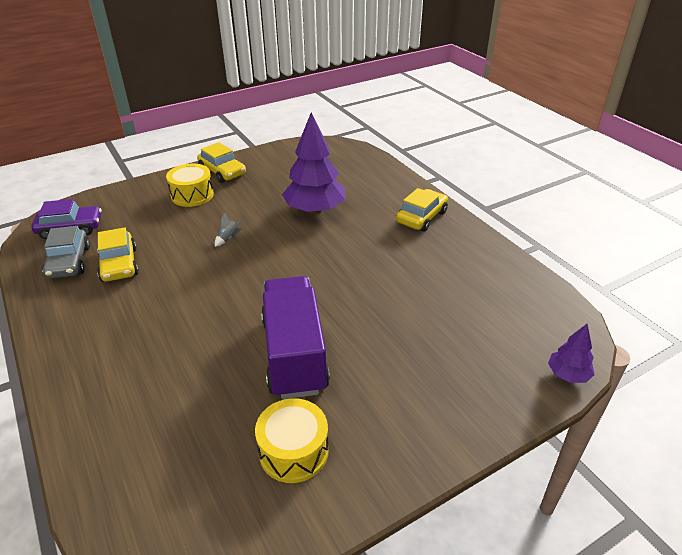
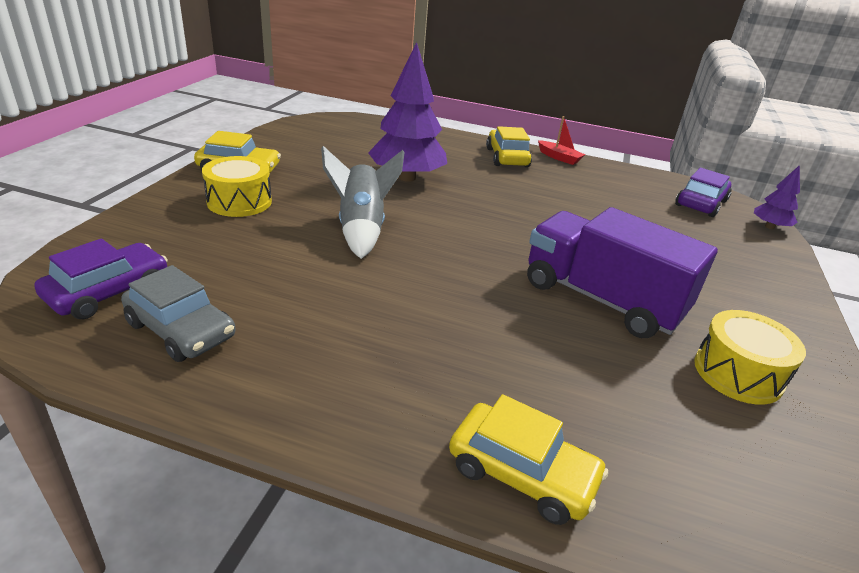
camera: 45 degrees left, 5 degrees down
yellow car [97,227,139,282] -> yellow car moved to [449,394,608,525]
grey rocket [215,213,243,247] -> grey rocket [321,146,405,259], size x2.40
none -> red boat [538,116,585,165]
none -> purple car [675,168,731,217]

